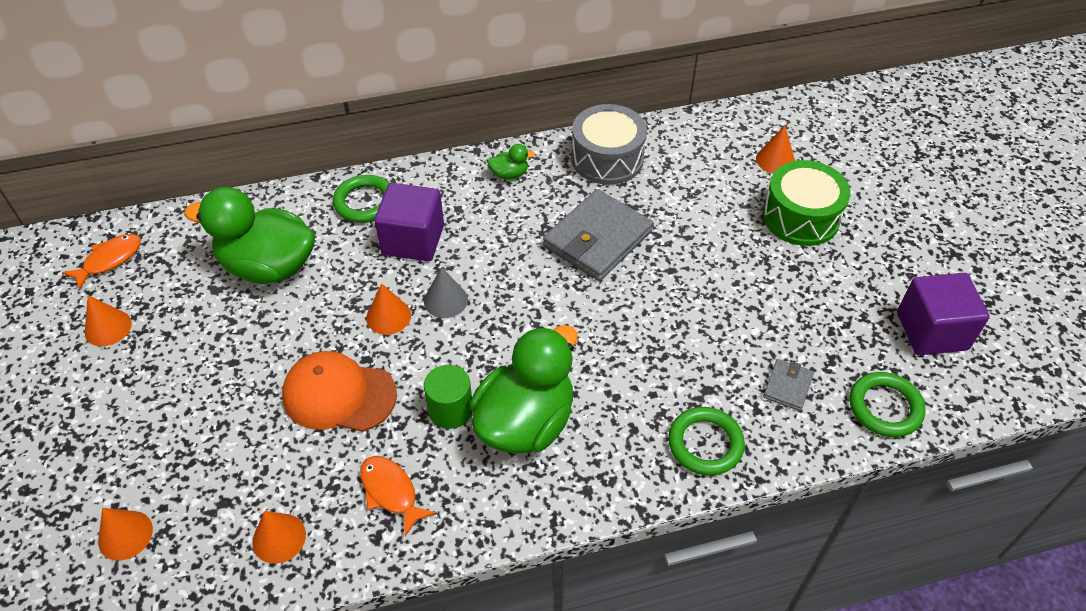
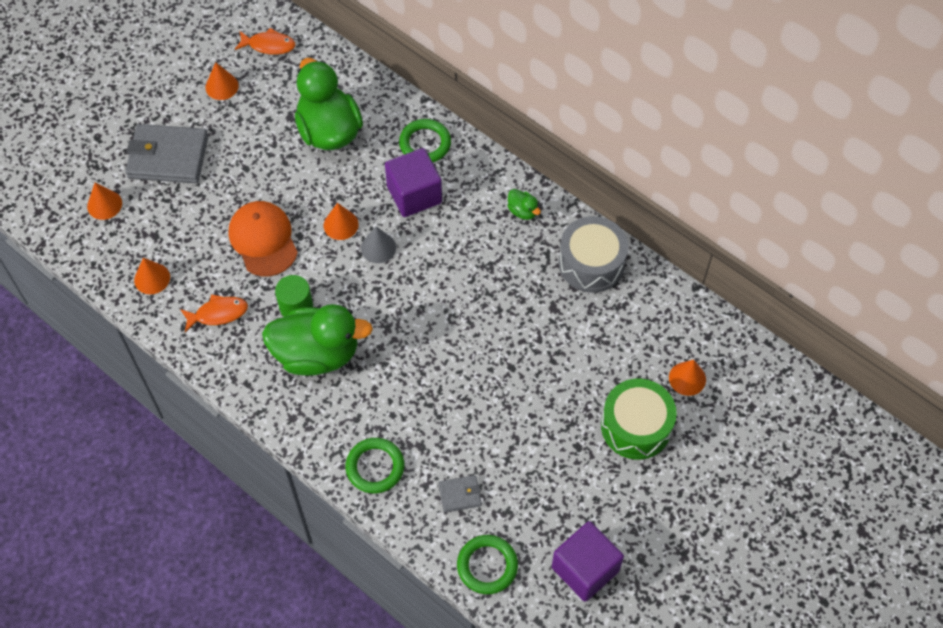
camera: 55 degrees right, 10 degrees up
orange fish [360,456,436,536] -> orange fish turned 60 degrees clockwise [180,294,248,332]
grey wallet [543,189,653,281] -> grey wallet moved to [125,124,208,183]

